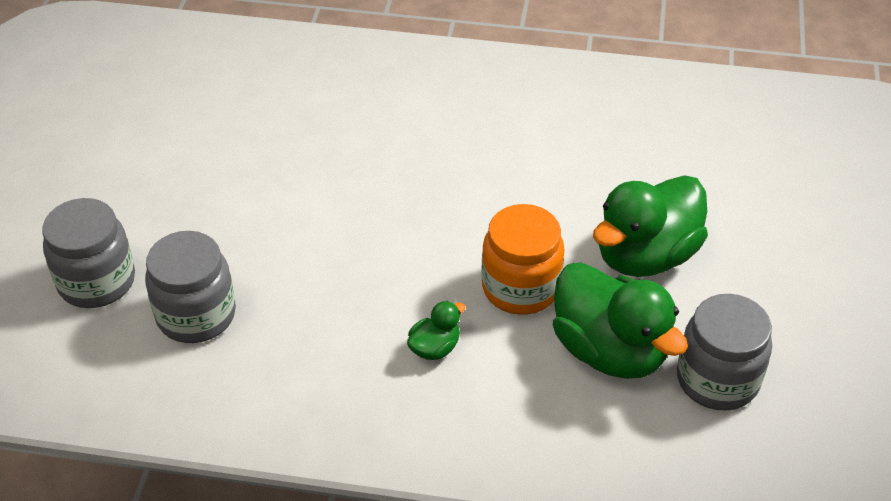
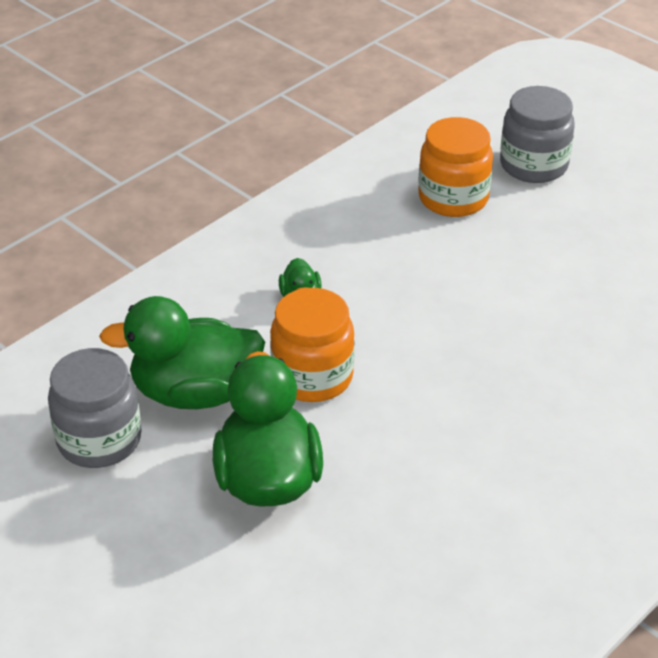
camera: 125 degrees right, 5 degrees down
grey jar [145,231,236,343] -> orange jar [418,117,493,217]

